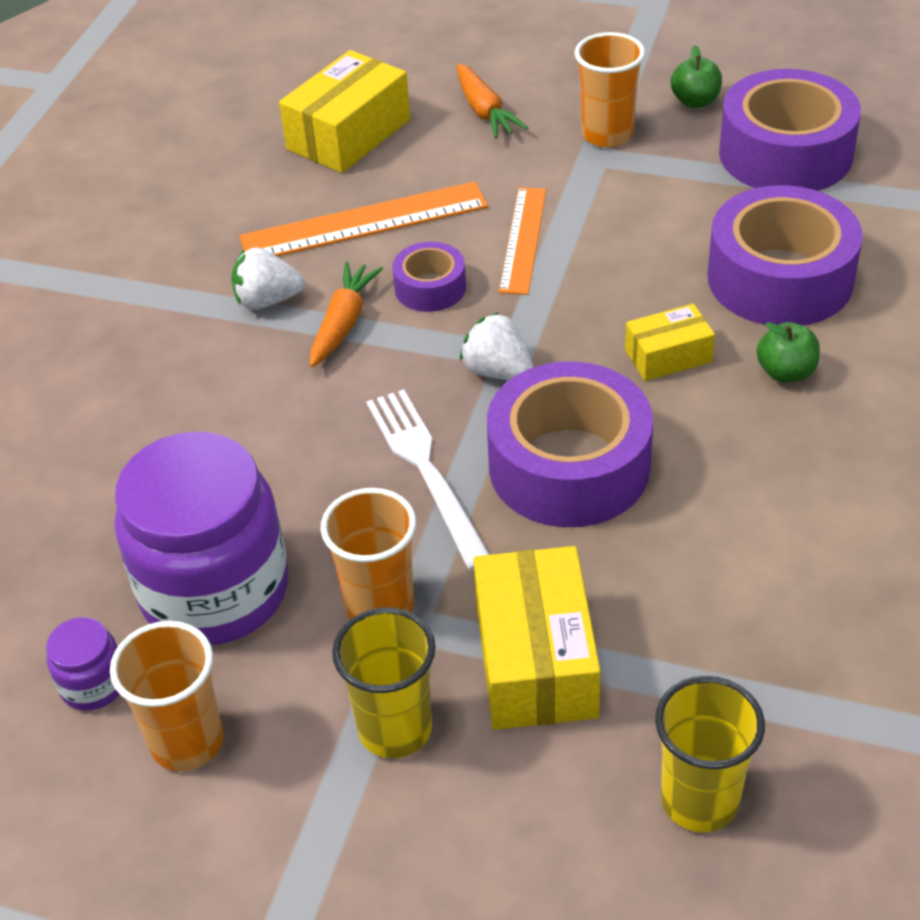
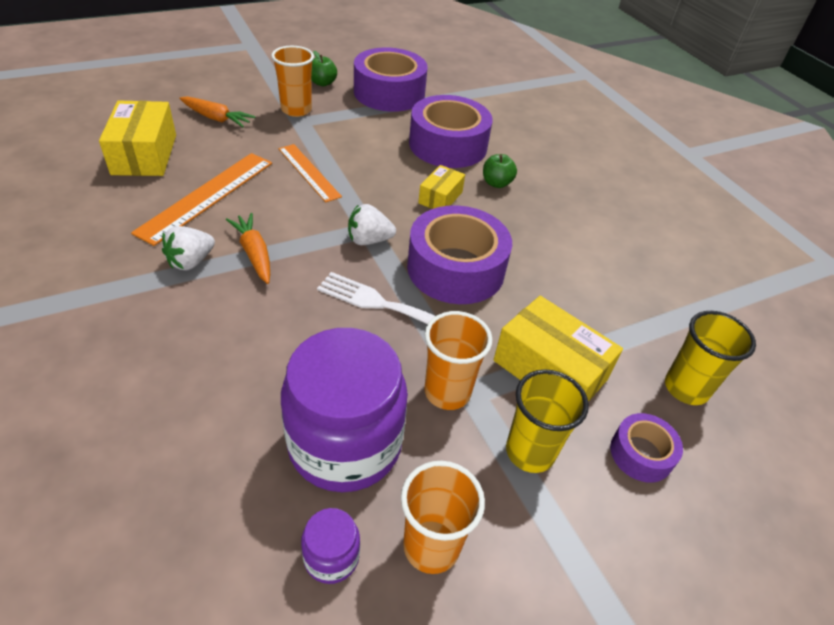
camera: 50 degrees left, 0 degrees up
purple tape [392,242,466,312] -> purple tape moved to [610,413,683,483]

